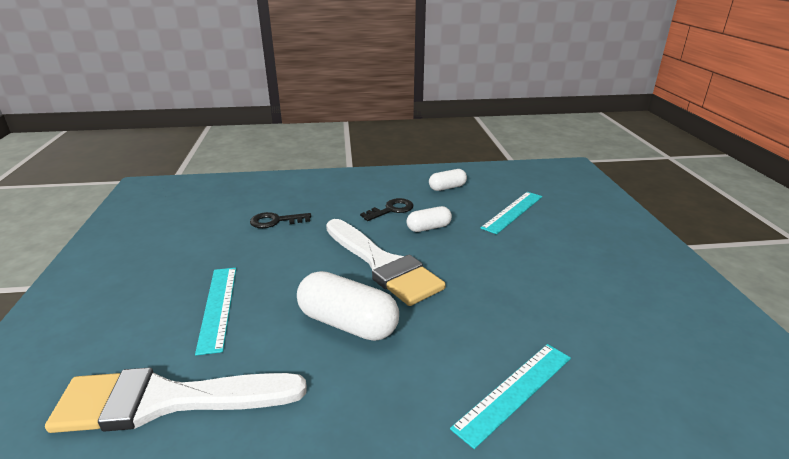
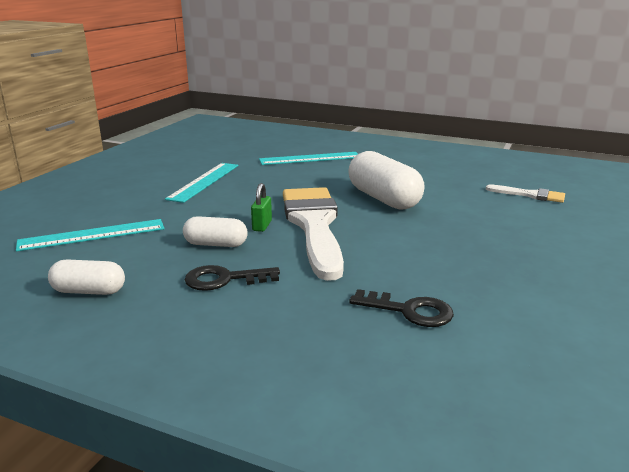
camera: 150 degrees left, 5 degrees down
white brush [45,367,307,433] -> white brush [486,184,565,203], size x0.44
turquoise ruler [195,268,236,355] -> turquoise ruler moved to [165,163,238,203]
none -> green padlock [251,183,272,232]

